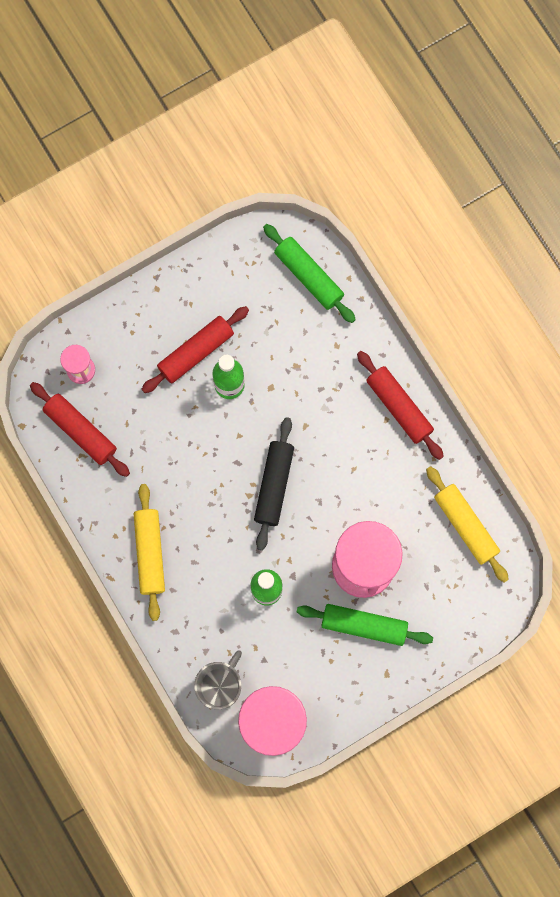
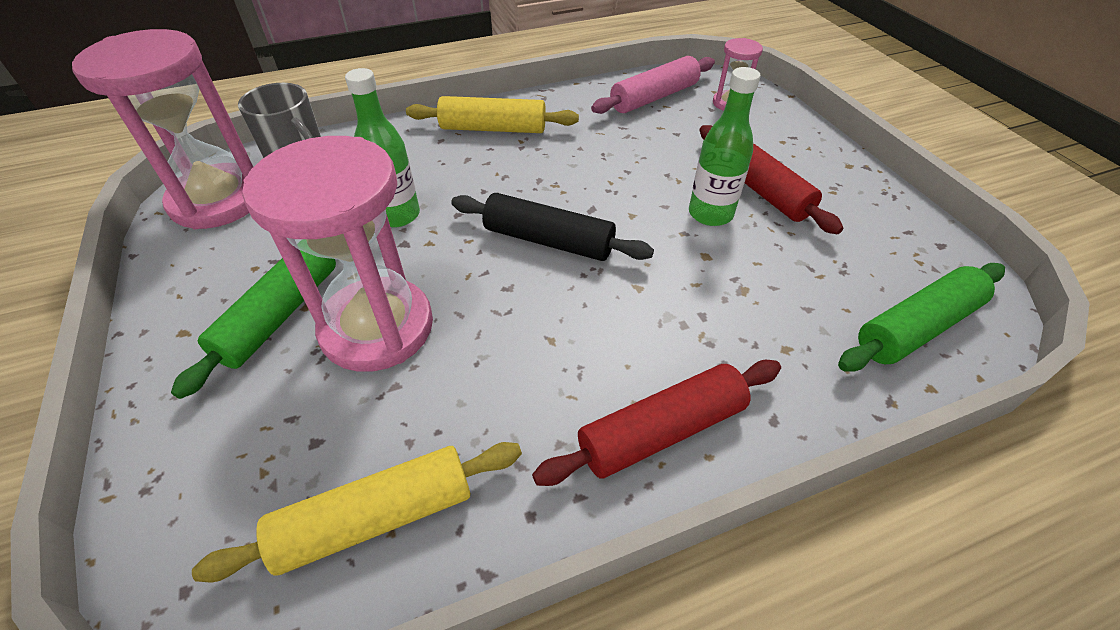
camera: 100 degrees right, 30 degrees down
red rolling pin [30,382,130,477] -> pink rolling pin [591,56,715,114]

